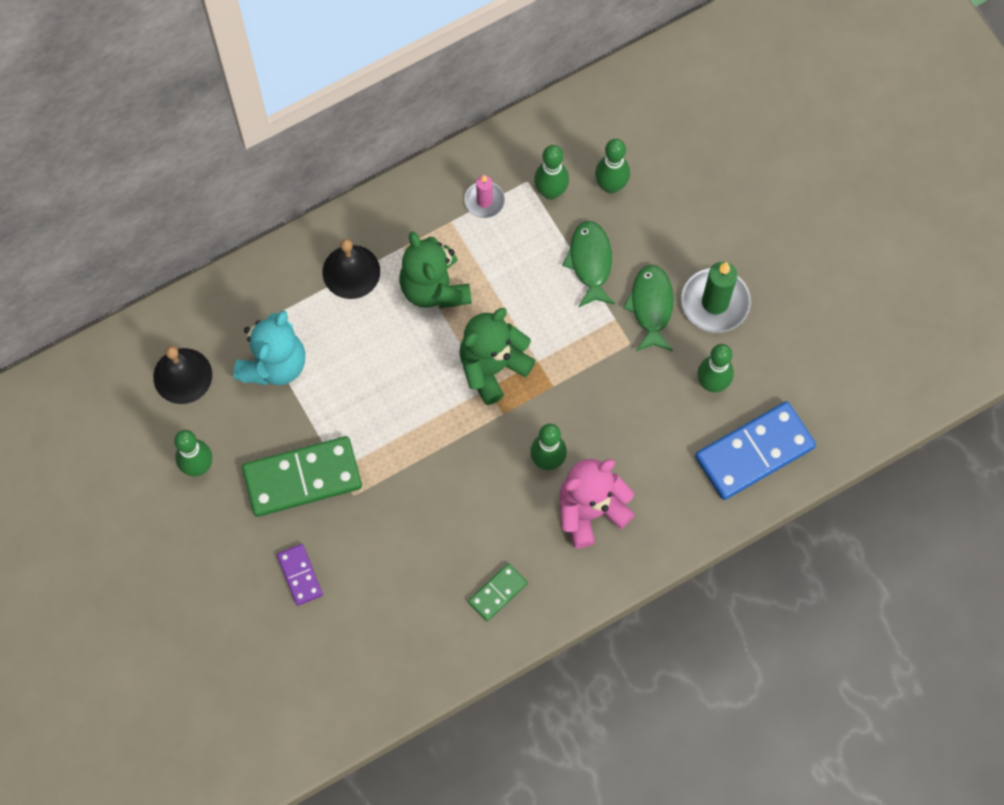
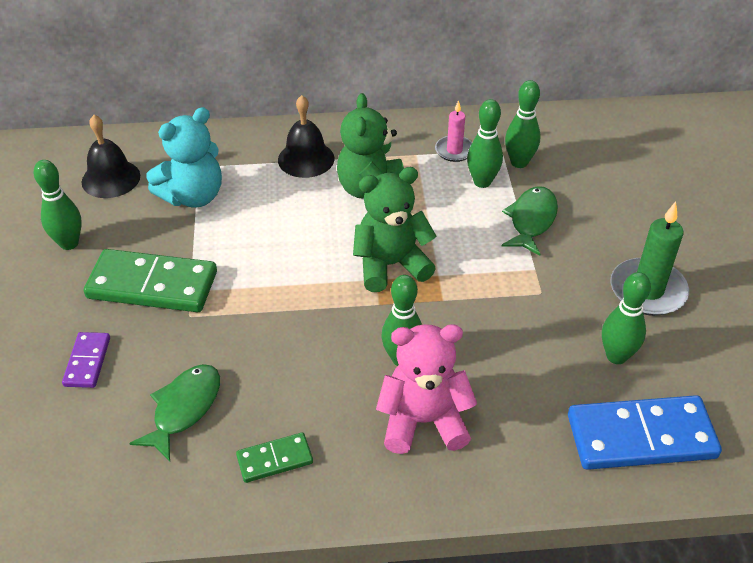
camera: 25 degrees right, 25 degrees down
green bowling pin [595,139,630,193] -> green bowling pin moved to [467,99,503,188]
green fish [623,265,674,351] -> green fish moved to [129,364,220,461]

